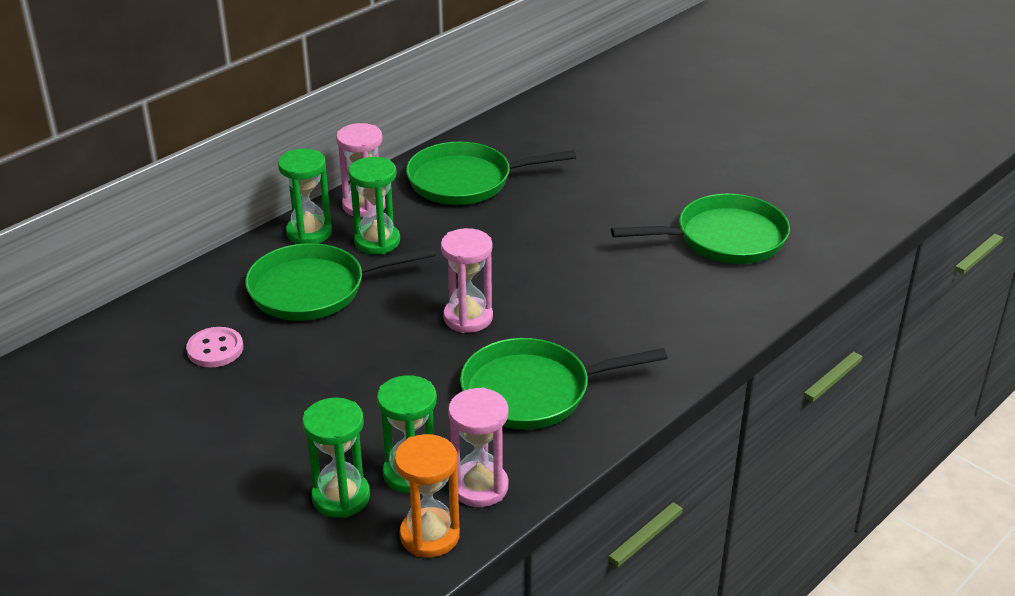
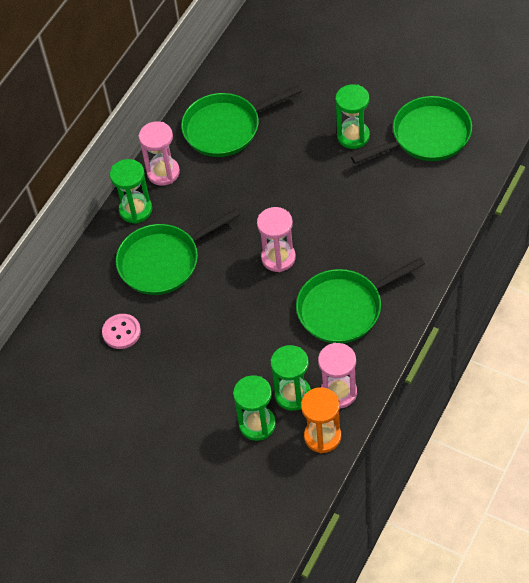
camera: 10 degrees left, 20 degrees up
green hourglass [348,157,400,254] -> green hourglass moved to [336,84,370,149]

